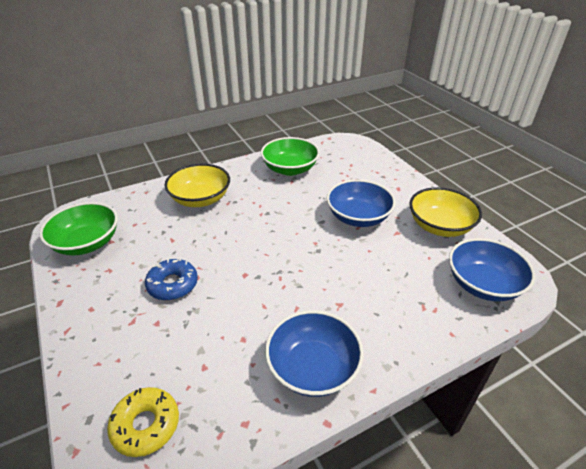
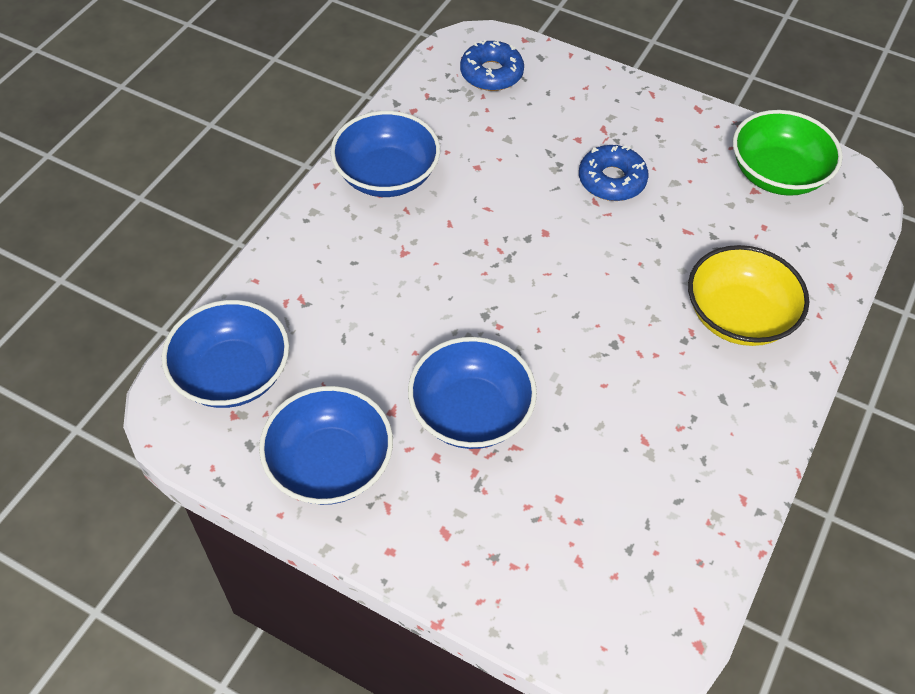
camera: 145 degrees right, 15 degrees up
yellow donut [107,387,179,457] -> blue donut [460,40,524,91]
green bowl [261,137,320,176] -> none
yellow bowl [410,187,482,237] -> blue bowl [259,386,393,505]

